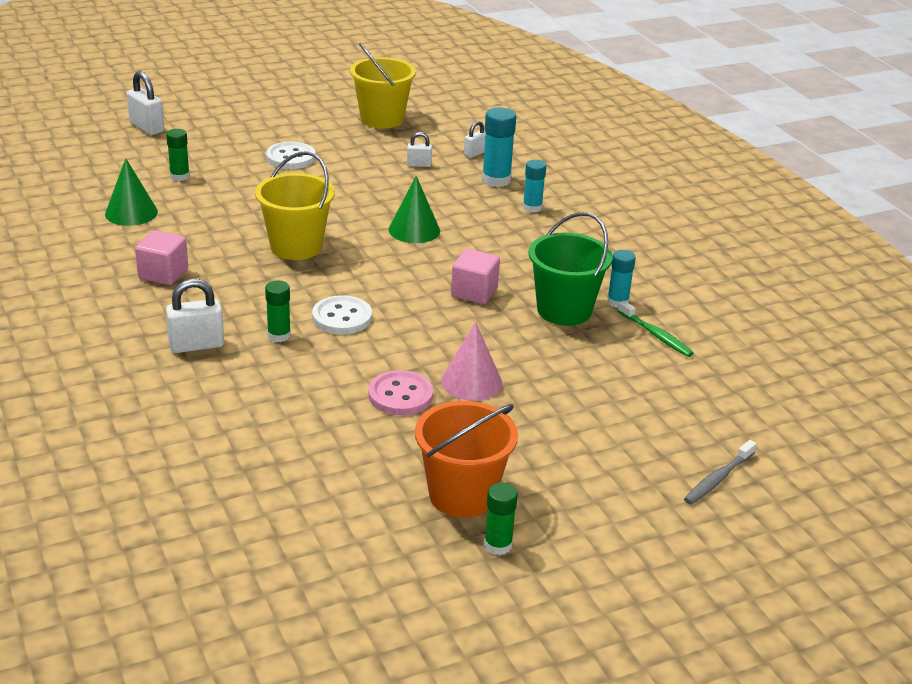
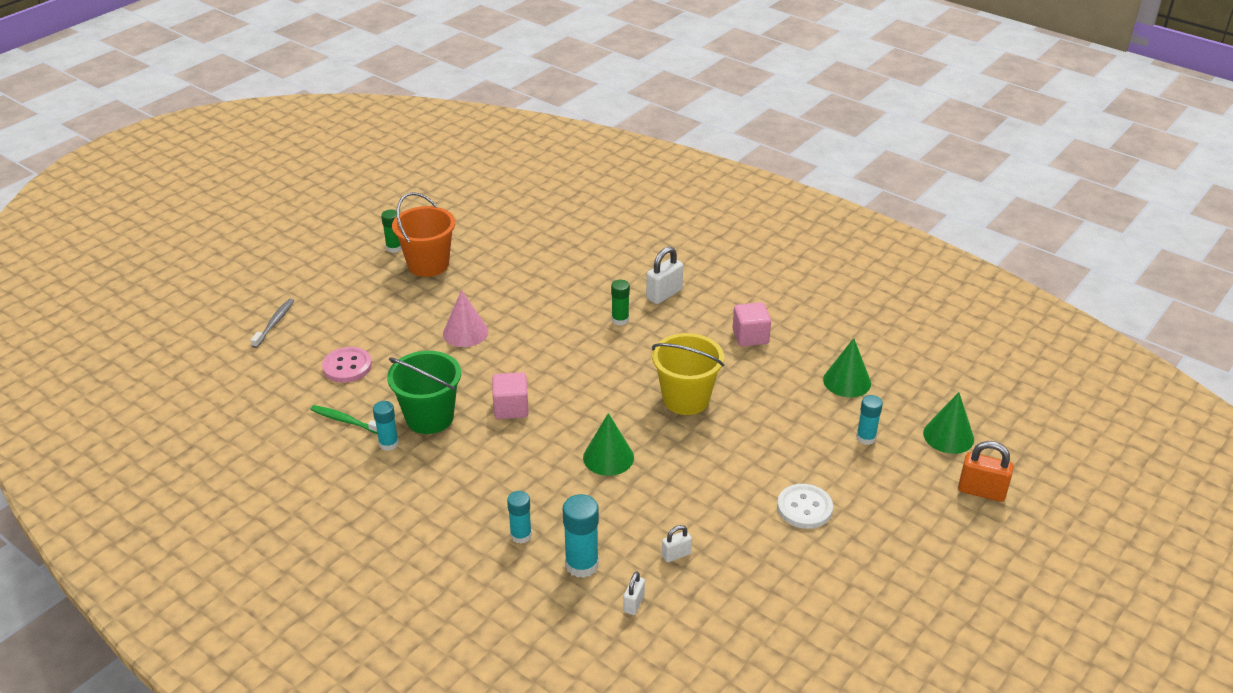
camera: 155 degrees right, 5 degrees up
white padlock [127,71,164,135] -> orange padlock [958,441,1013,502]
green glue stick [166,129,190,181] -> turquoise glue stick [856,395,883,445]
white button [312,295,372,334] -> none
yellow bucket [350,43,416,129] -> none
pink button [368,370,433,415] -> pink button moved to [322,347,372,383]
none -> green cone [923,392,974,454]

